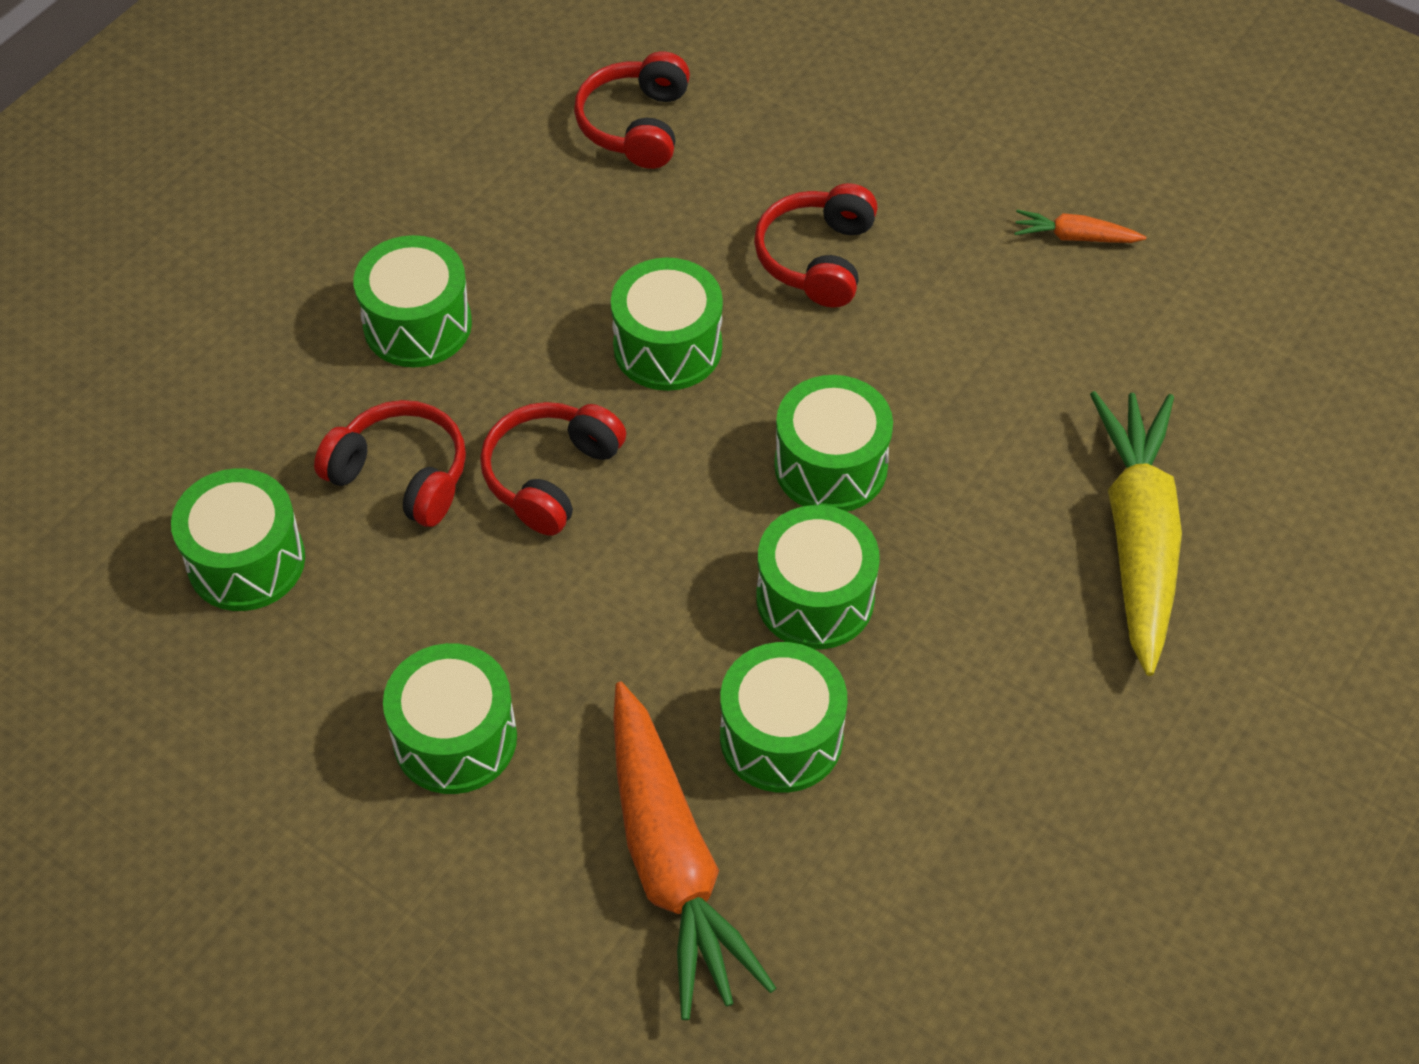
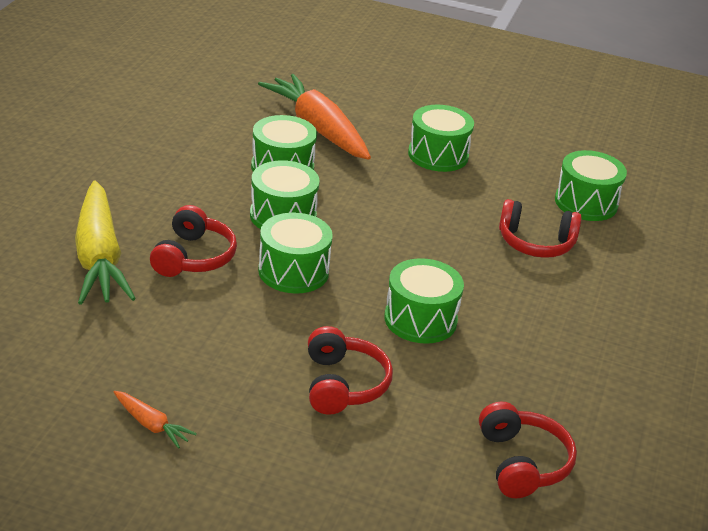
camera: 160 degrees right, 20 degrees down
green drum [353,235,472,367] -> none
red headphones [480,402,626,536] -> red headphones moved to [150,205,237,277]
orange carrot [1014,210,1146,243] -> orange carrot turned 45 degrees clockwise [114,391,197,449]

